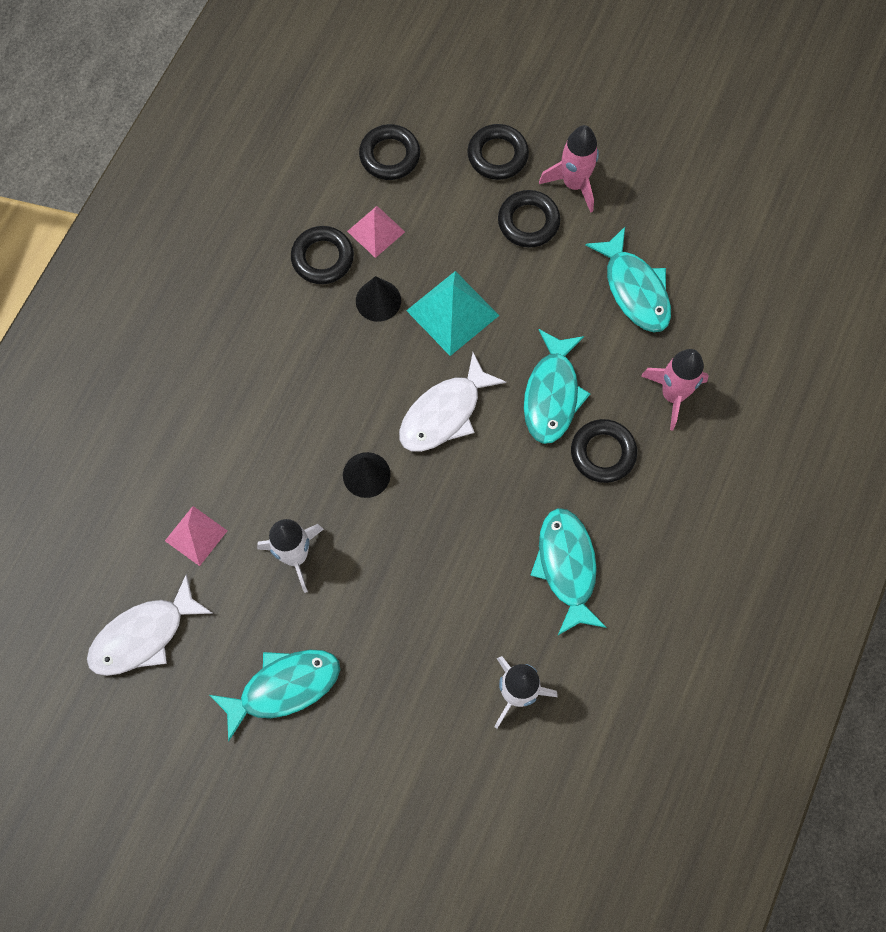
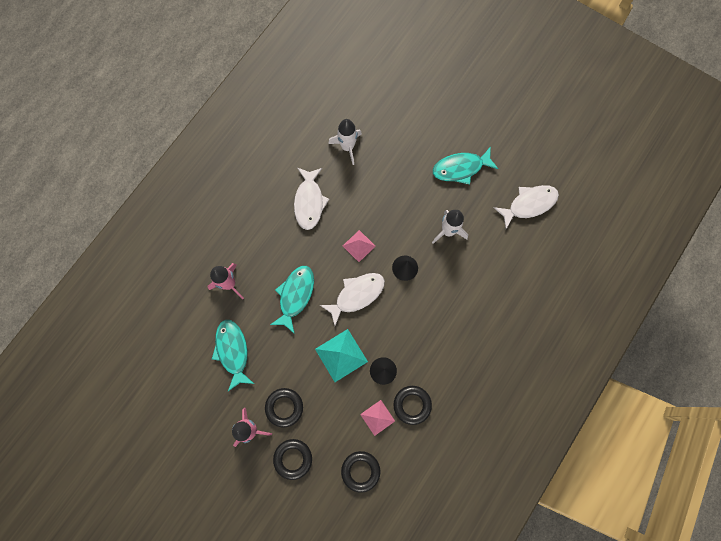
camera: 170 degrees left, 5 degrees up
pink pyramid [165,506,227,566] -> pink pyramid moved to [343,230,376,262]
turquoise fish [530,508,606,635] -> white fish [294,168,329,230]
black ring [571,419,637,483] -> none

